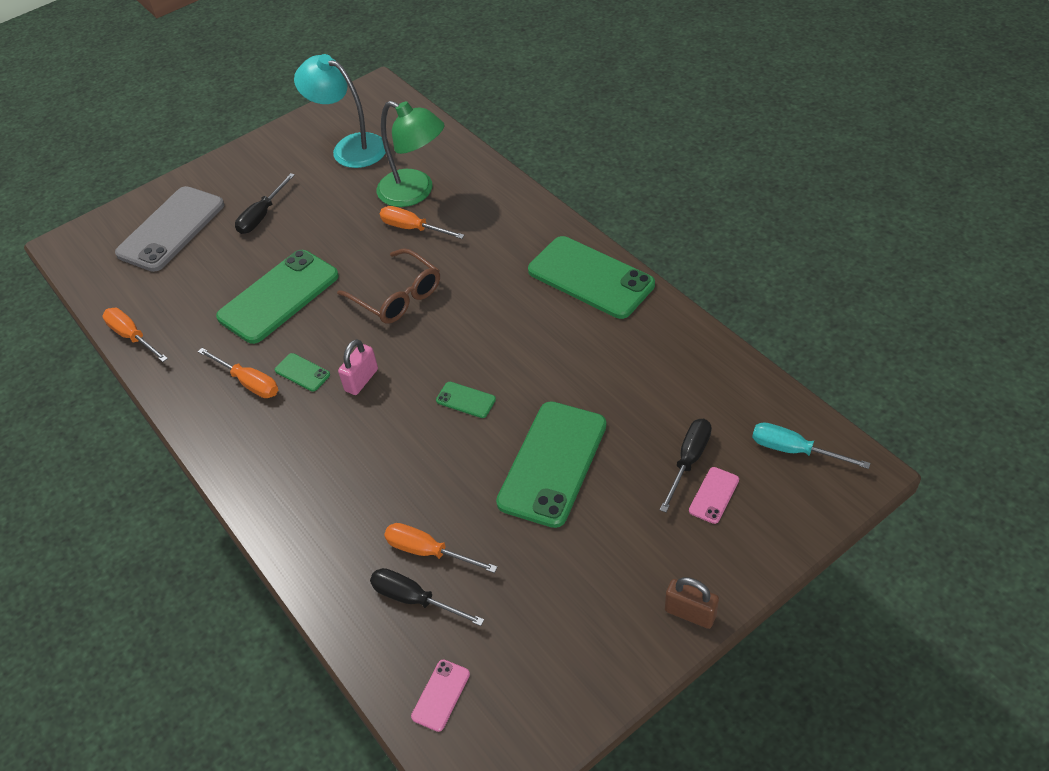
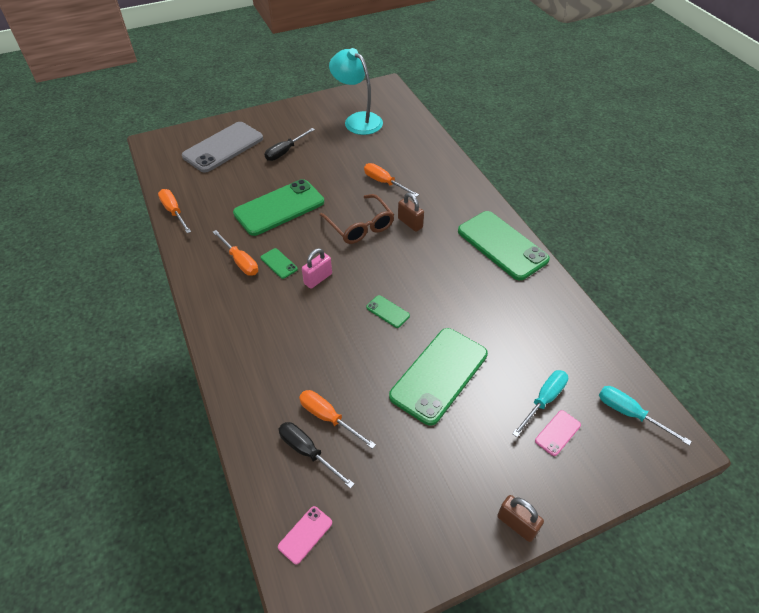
camera: 10 degrees right, 0 degrees up
green lamp [376,101,445,207] -> none
black screwdriver [660,419,712,512] -> turquoise screwdriver [512,370,568,437]
none -> brown padlock [398,193,424,232]

